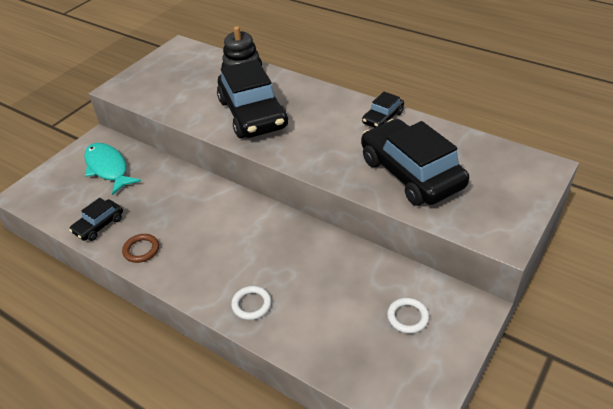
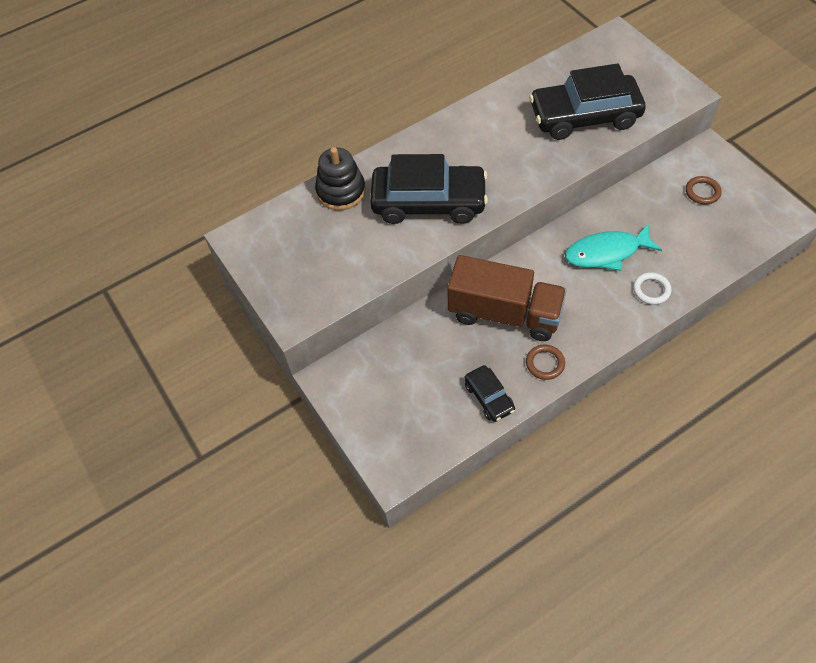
camera: 65 degrees left, 15 degrees up
turquoise fish [84,143,141,195] -> turquoise fish moved to [565,224,662,271]
black car [362,92,404,128] -> none
white ring [387,298,429,334] -> brown ring [686,176,721,204]
none -> brown truck [447,255,567,341]

